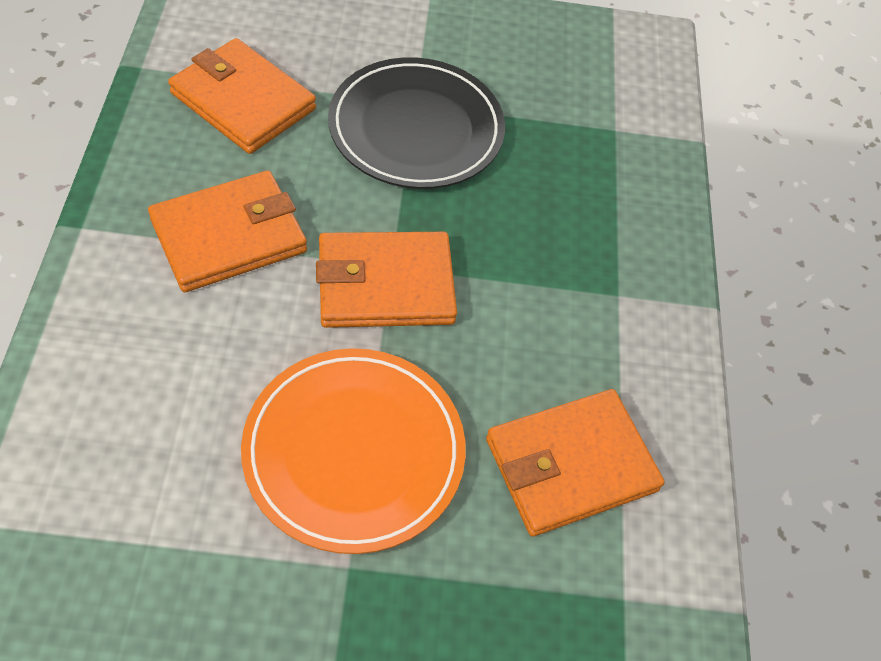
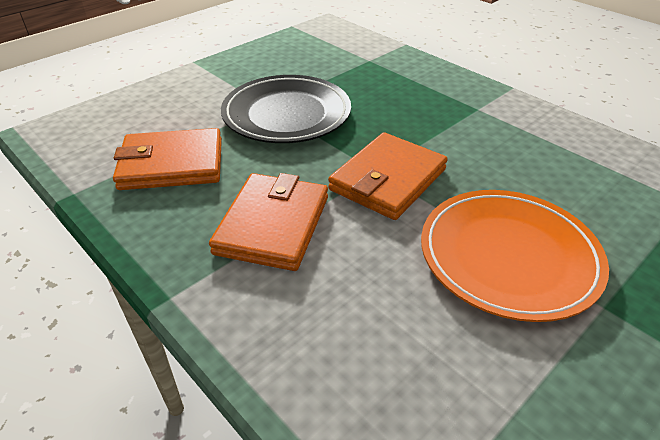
camera: 40 degrees left, 15 degrees down
orange wallet [486,389,664,537] -> none

